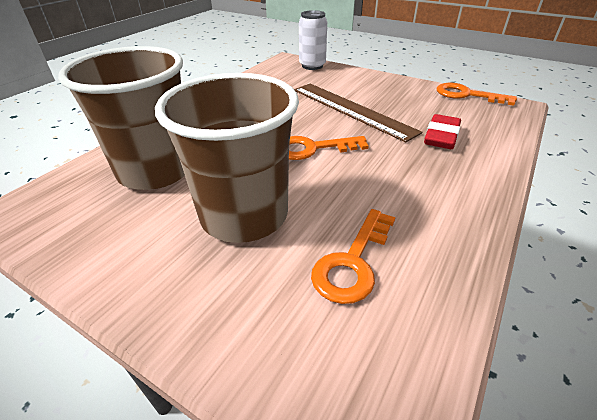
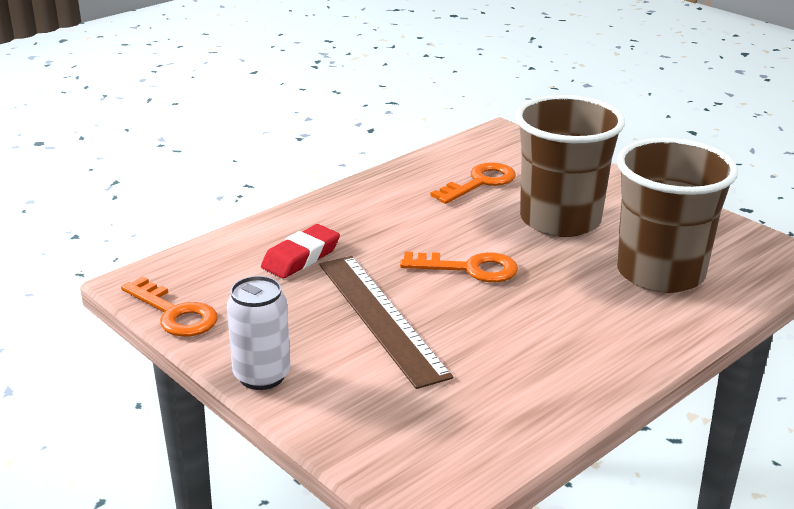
camera: 165 degrees left, 10 degrees down
white can [299,10,327,70] -> white can moved to [227,276,290,390]

